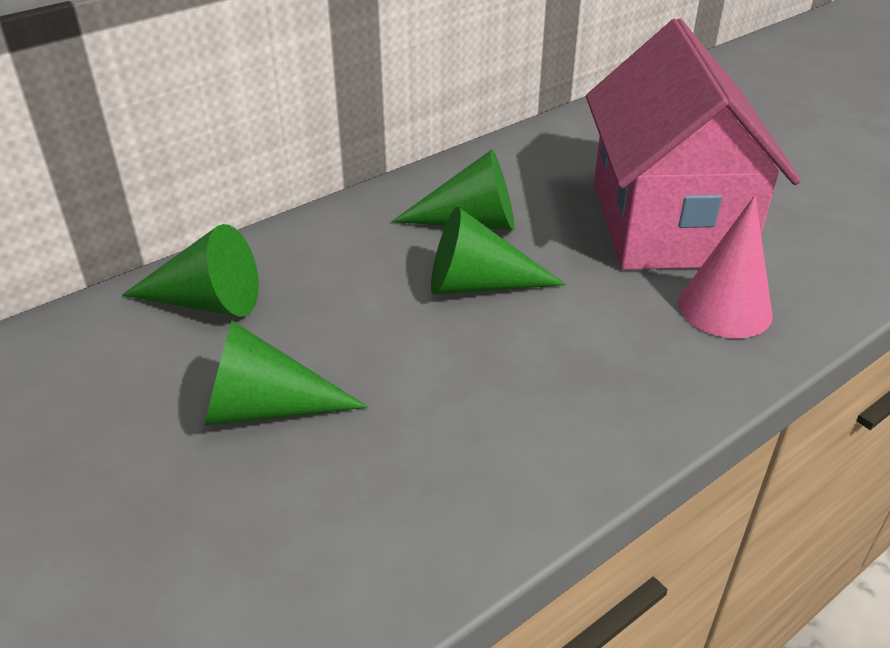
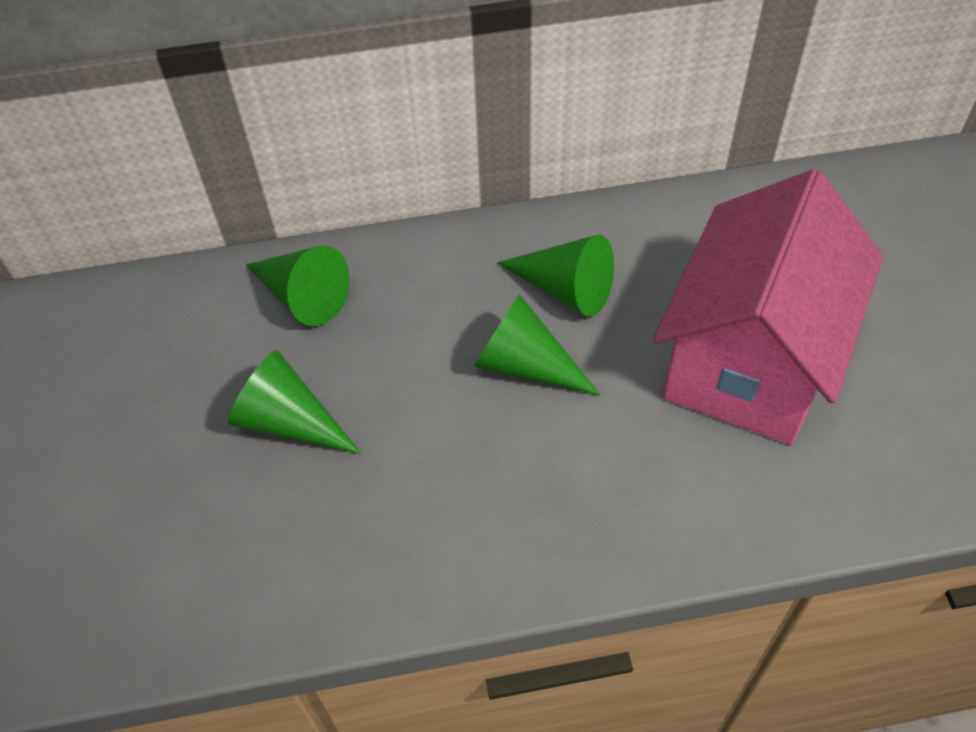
camera: 30 degrees right, 15 degrees up
pink cone [679,195,773,338] -> none

